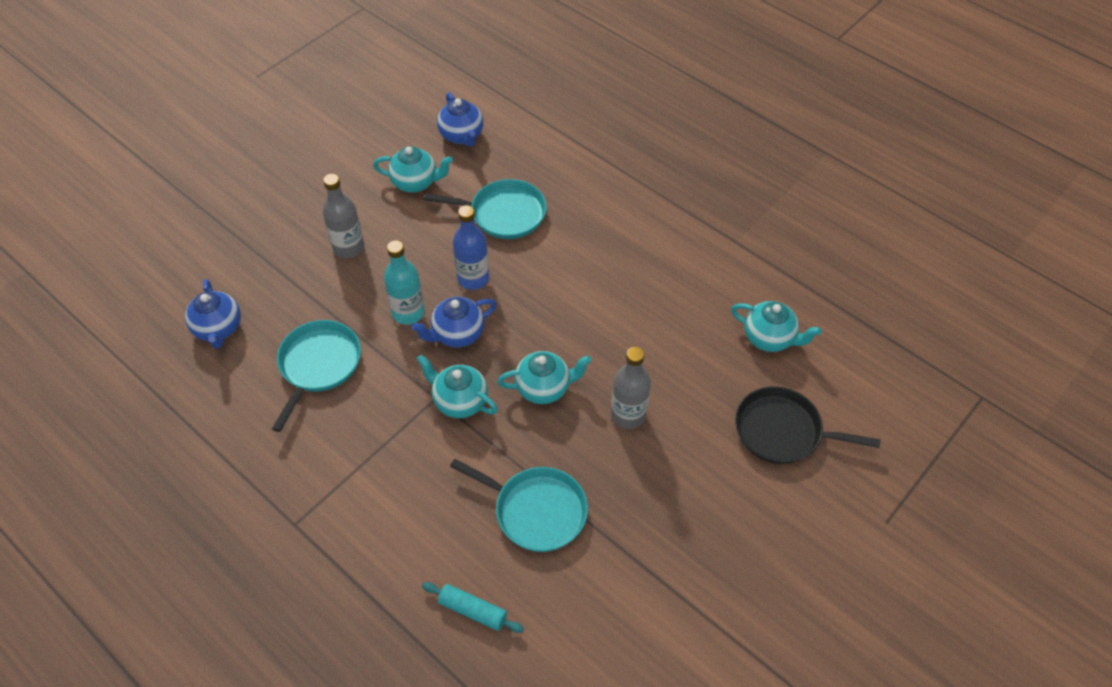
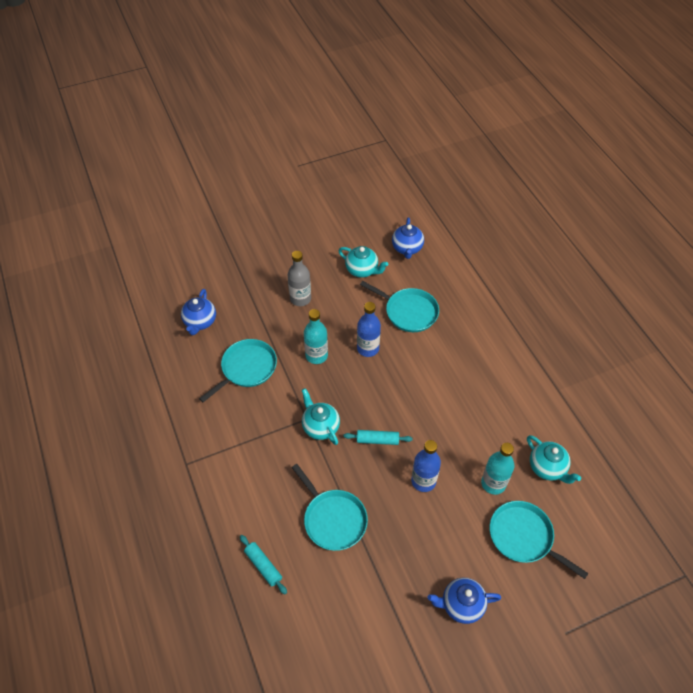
camera: 25 degrees right, 0 degrees up
blue teapot [411,297,497,348] -> blue teapot moved to [427,578,501,624]
turquoise teapot [497,351,592,404] -> turquoise rolling pin [344,430,413,445]
grey bottle [611,347,651,429] -> blue bottle [411,440,441,492]
black pan [735,387,881,464] -> turquoise pan [490,501,588,579]
none -> turquoise bottle [481,443,514,495]

